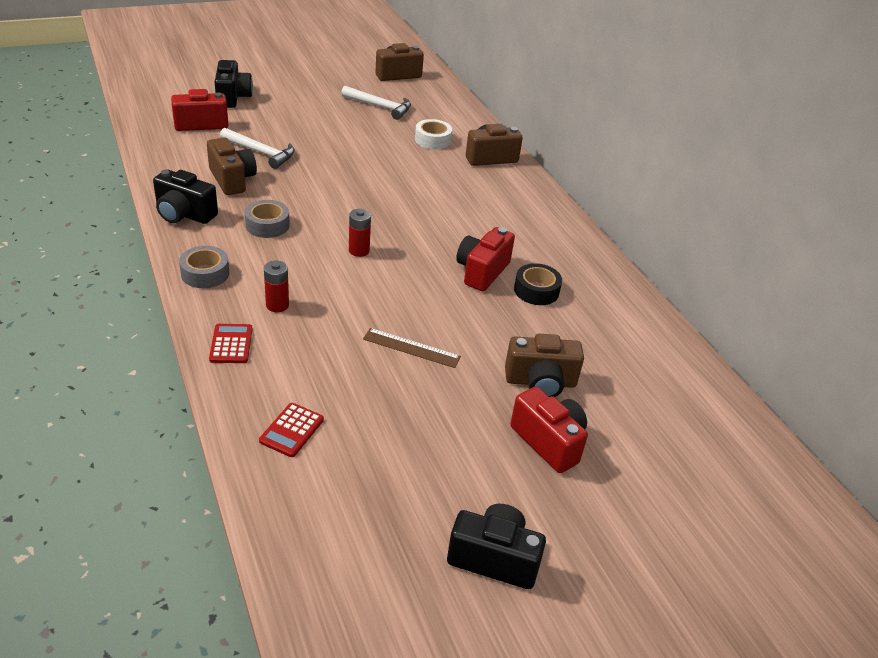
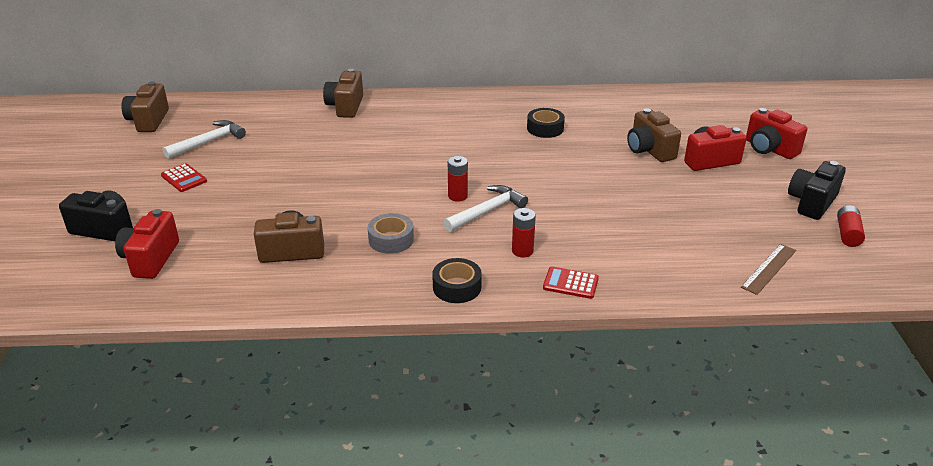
camera: 65 degrees left, 5 degrees down
black camera [153,170,218,224] -> none
grey tape [179,246,229,288] -> black tape [432,258,482,303]
white hammer [220,128,295,169] -> white hammer moved to [443,185,528,232]
red calculator [259,403,324,457] -> red calculator moved to [161,163,207,192]
brown ruler [363,328,461,368] -> brown ruler moved to [741,244,796,295]
white tape [415,119,452,149] -> none
red camera [456,227,515,291] -> red camera moved to [746,108,808,159]
brown camera [505,334,584,397] -> brown camera turned 135 degrees clockwise [627,108,681,162]
none -> red battery [837,205,865,247]

